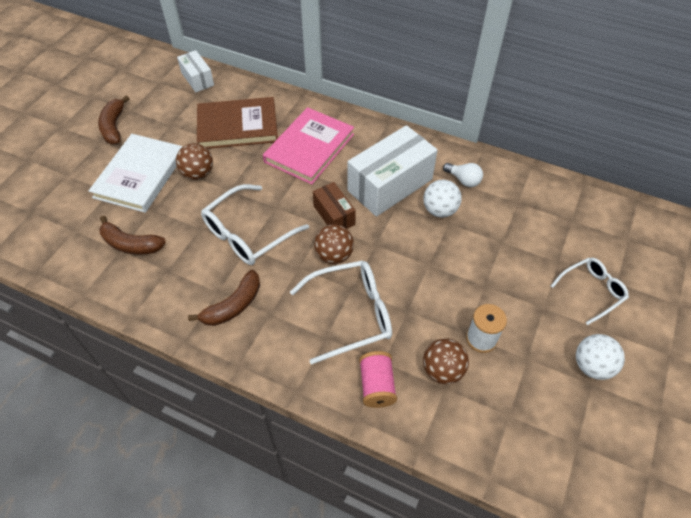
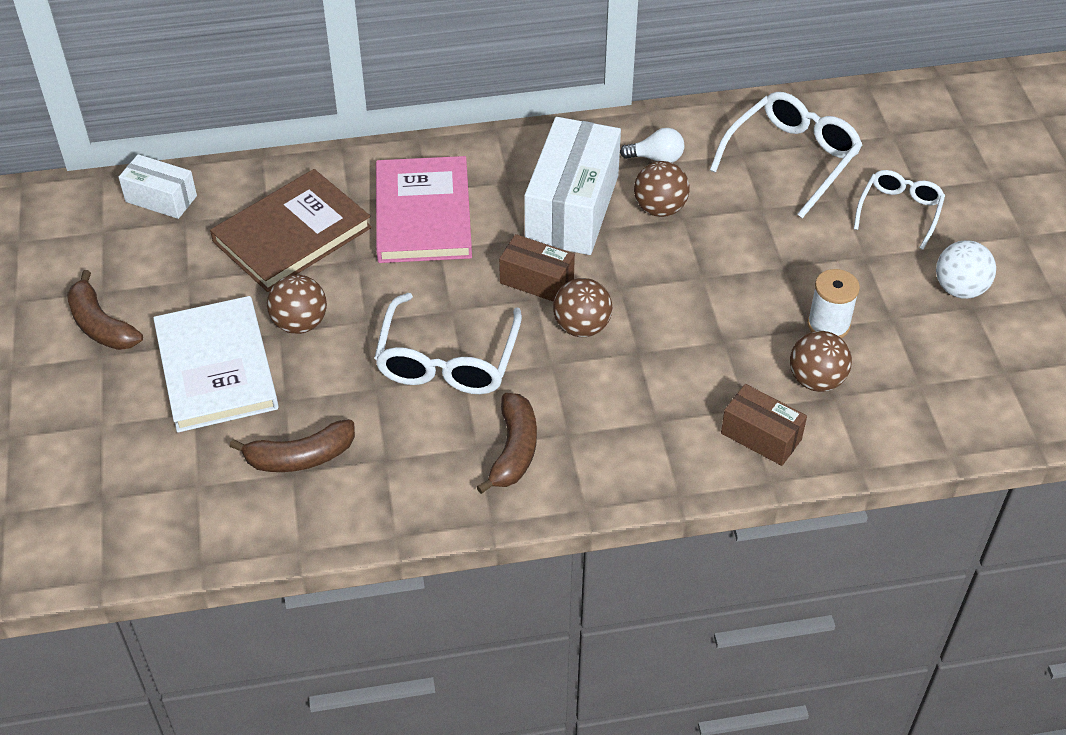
camera: 35 degrees left, 5 degrees down
white glasses [290,260,392,364] -> white glasses moved to [710,92,862,218]
pink spool [359,351,397,408] -> brown box [721,384,807,466]
white ball [423,180,462,217] -> brown ball [634,161,690,217]

